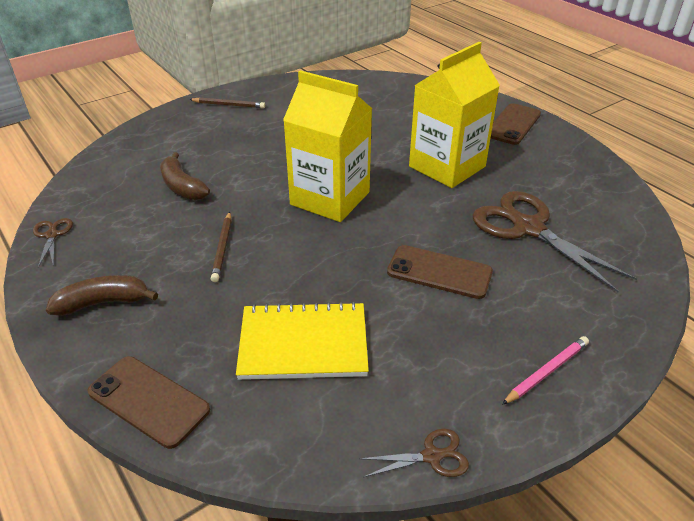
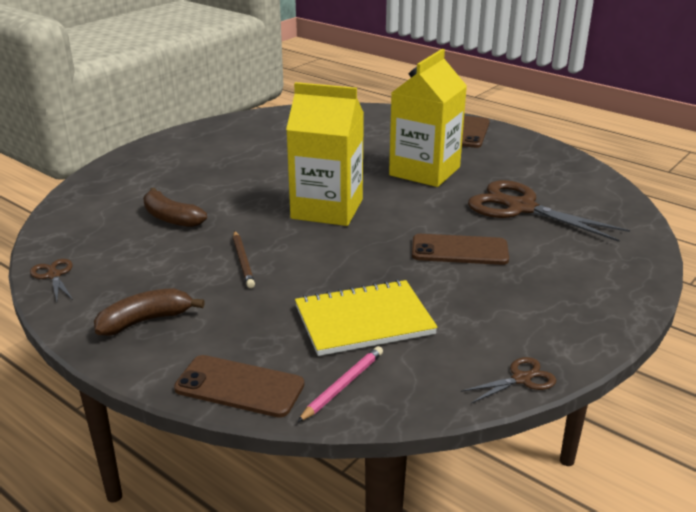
camera: 15 degrees left, 10 degrees down
brown pencil [189,97,265,108] -> none
pink pencil [502,336,589,405] -> pink pencil moved to [297,346,383,422]

